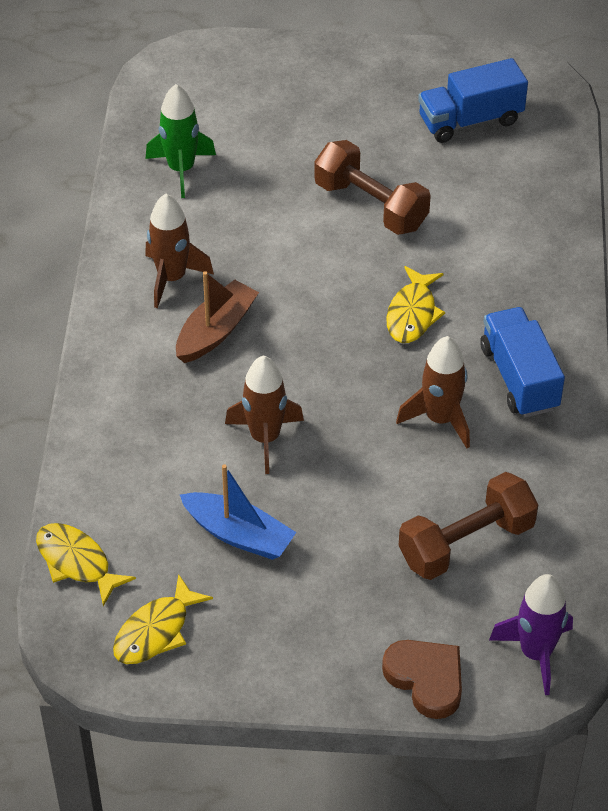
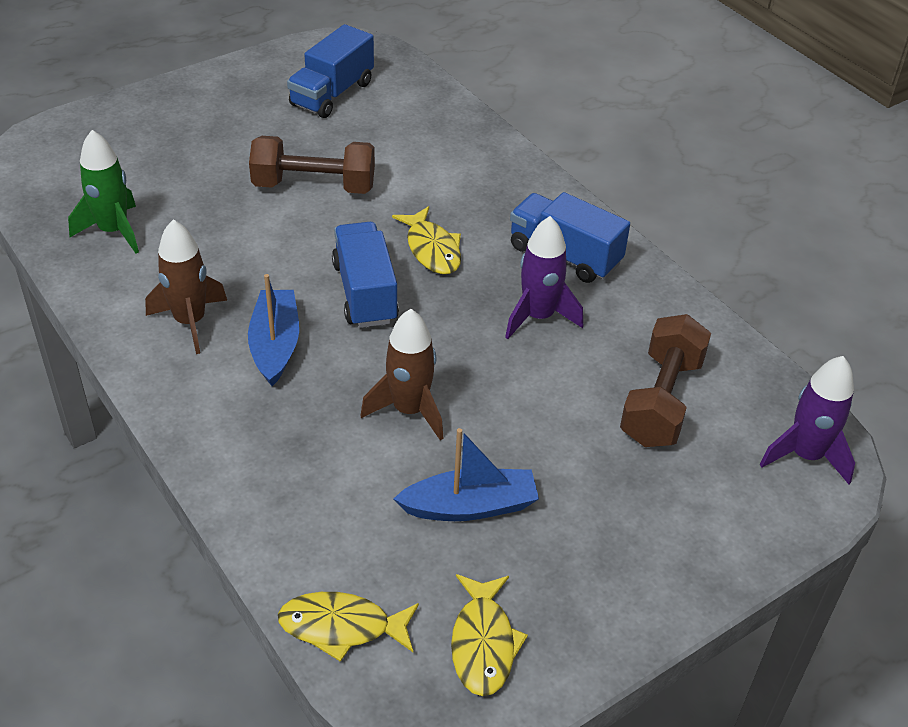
camera: 40 degrees left, 5 degrees down
brown boat [176,271,259,363] -> blue boat [248,274,299,386]
brown heart [382,640,462,719] -> none
brown rocket [396,336,470,448] -> purple rocket [505,216,583,339]
none -> blue truck [332,222,399,328]

